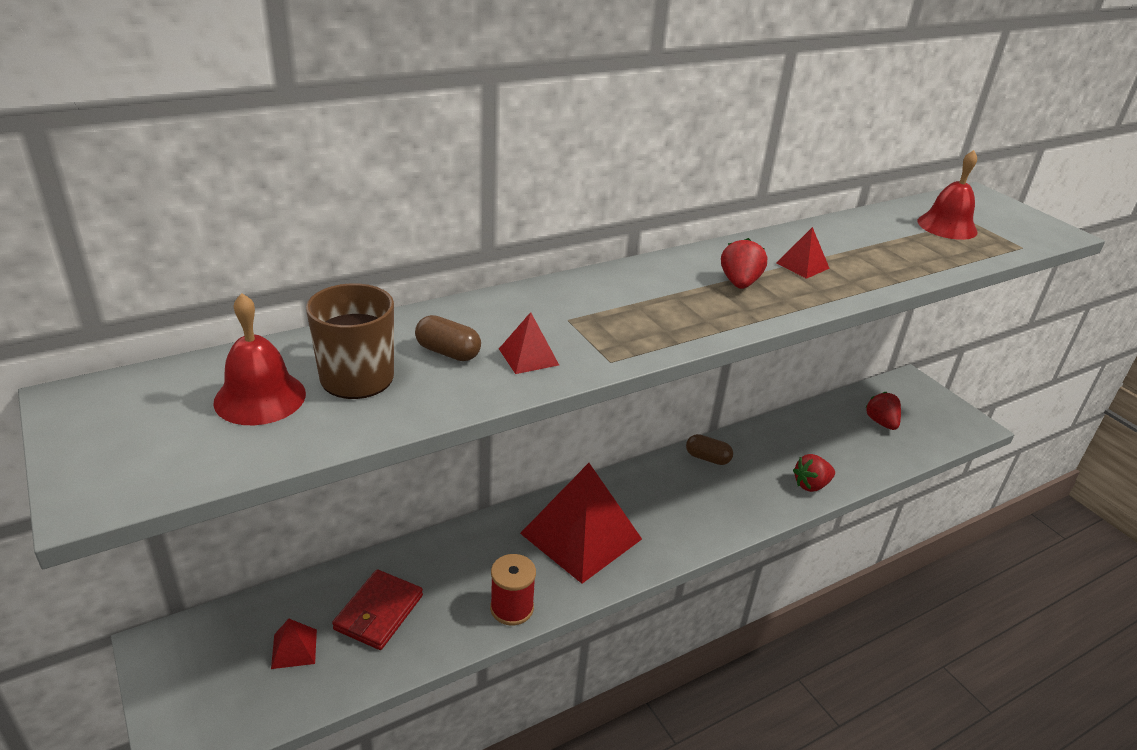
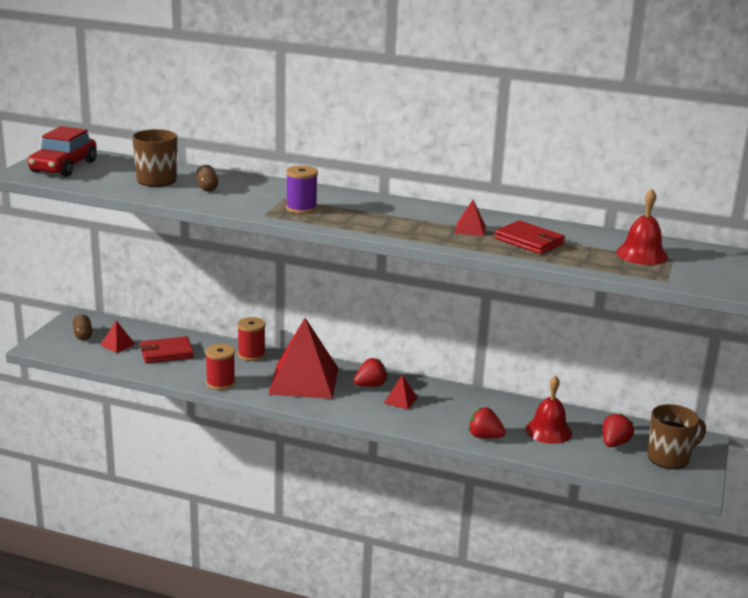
camera: 50 degrees right, 10 degrees down
red bell [213,293,306,425] -> red bell moved to [525,375,572,444]
red pyramid [499,312,559,374] -> red pyramid moved to [384,375,418,410]
brown capsule [686,434,733,465] -> brown capsule moved to [73,314,93,340]
red strawberry [721,238,767,289] -> red strawberry moved to [354,358,388,387]
none -> red car [28,126,97,177]
none -> red spool [237,317,266,361]
none -> purple spool [286,165,318,214]
none -> red wallet [494,220,565,254]
none -> brown mug [647,404,706,469]

